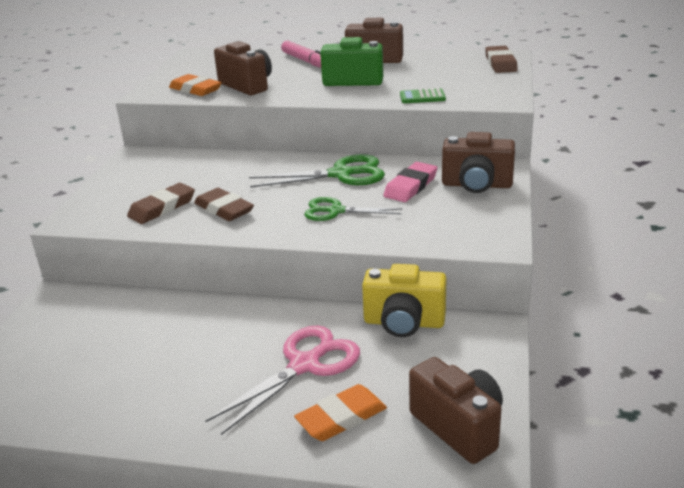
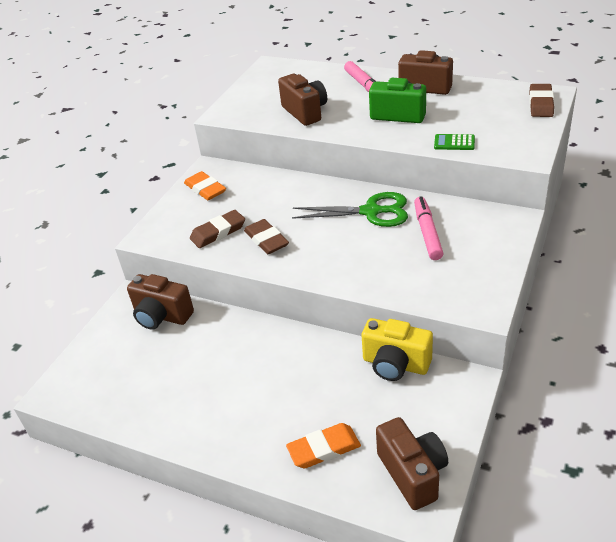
camera: 15 degrees right, 10 degrees up
orange eraser [169,74,222,96] -> orange eraser moved to [184,171,226,200]
pink scissors [205,325,360,435] -> none
green scissors [304,197,403,221] -> none
pink eraser [383,162,438,202] -> pink marker [414,196,444,260]
brown camera [442,132,515,193] -> brown camera moved to [127,274,194,330]

